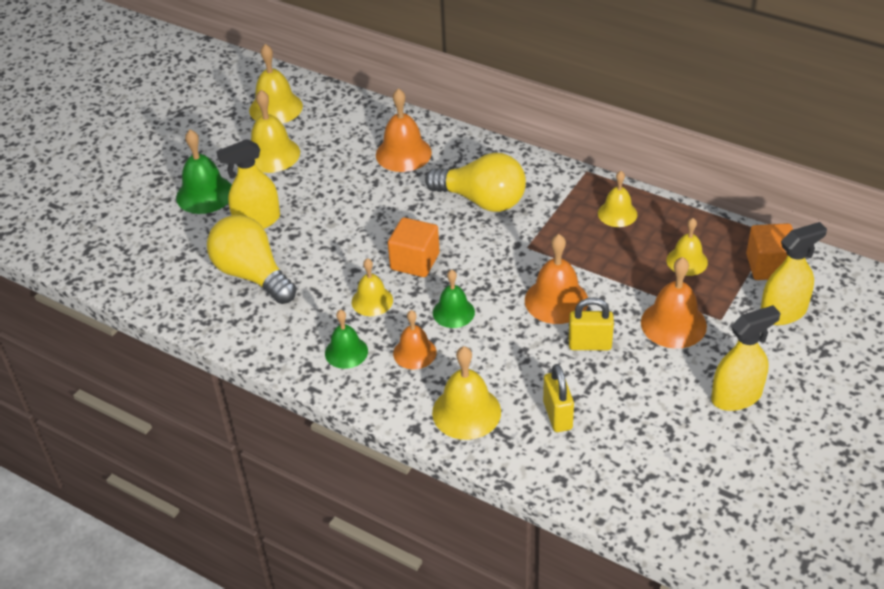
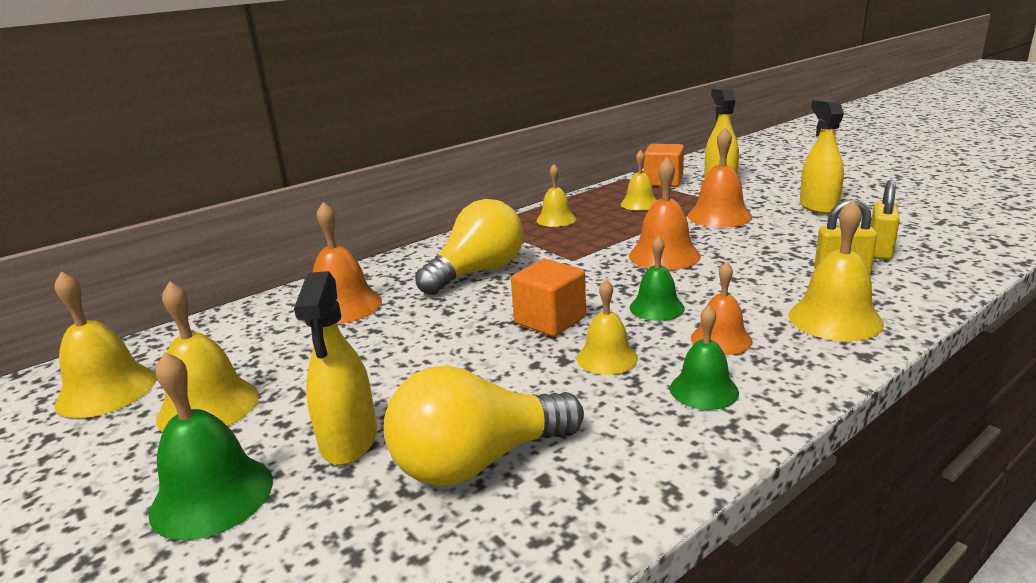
camera: 70 degrees left, 20 degrees down
yellow padlock [568,297,614,350] -> yellow padlock moved to [870,180,900,260]

